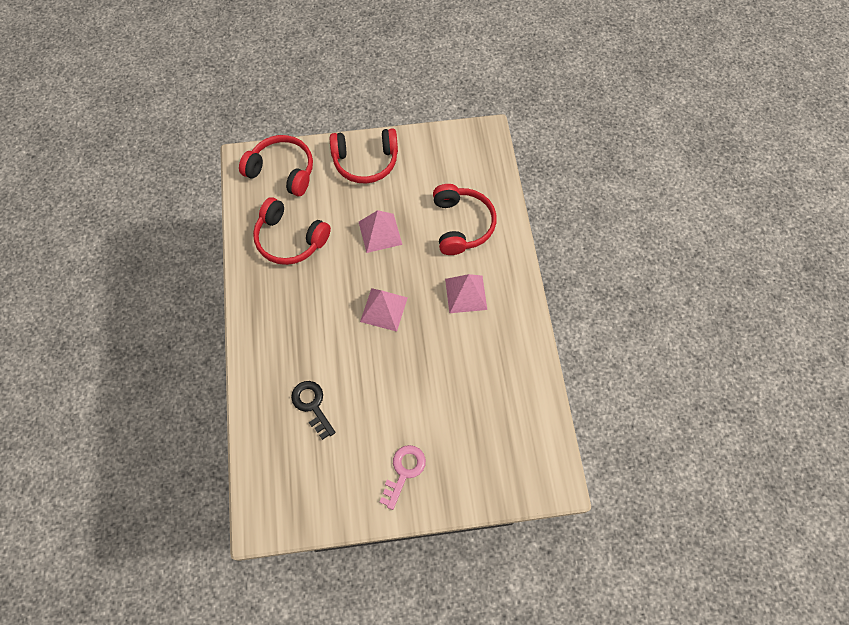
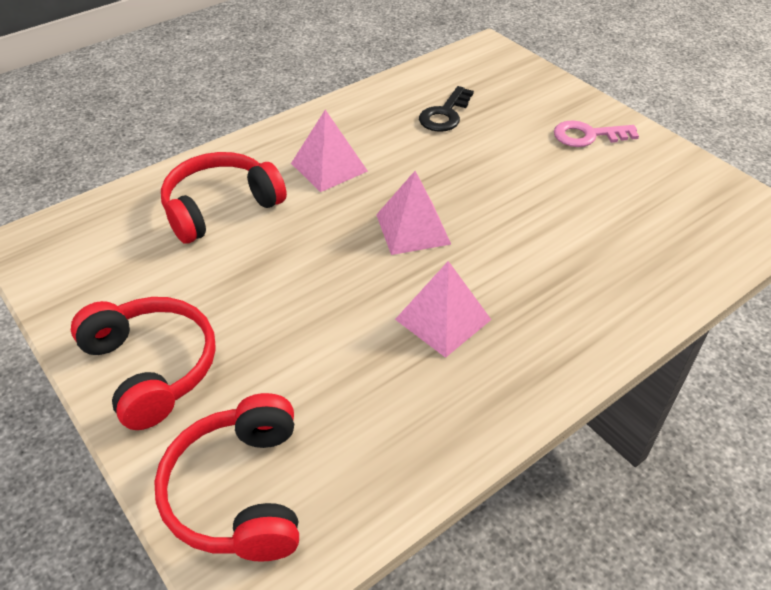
camera: 120 degrees left, 20 degrees down
red headphones [253,197,331,265] -> none
black key [291,381,336,440] -> black key moved to [419,86,474,132]
pink pyramid [359,210,402,253] -> pink pyramid moved to [395,261,491,358]

